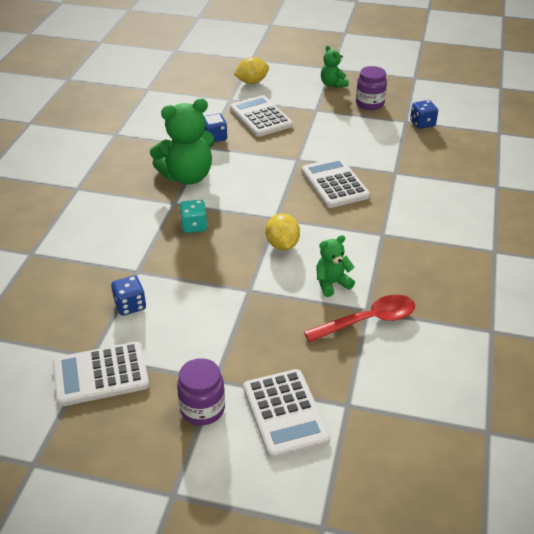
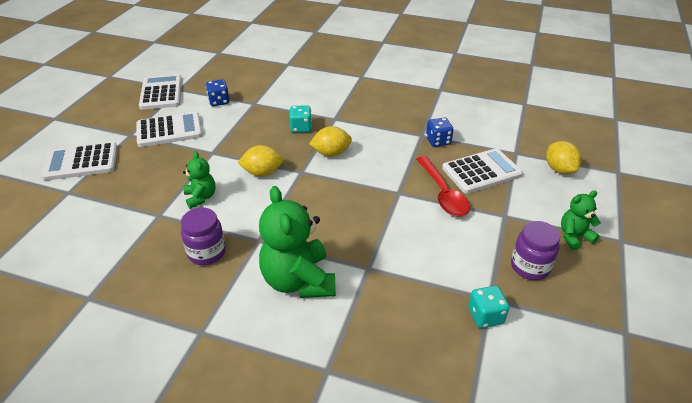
camera: 95 degrees right, 0 degrees up
green teddy bear [150,98,215,185] -> green teddy bear moved to [259,186,336,298]
purple jar [177,358,225,425] -> purple jar moved to [181,208,226,265]
white calculator [302,158,370,208] -> white calculator moved to [136,112,203,147]
red spoon [304,295,415,342] -> red spoon moved to [416,156,470,217]
blue dice [410,100,438,129] -> turquoise dice [468,286,509,328]
none -> yellow lemon [309,126,352,157]

